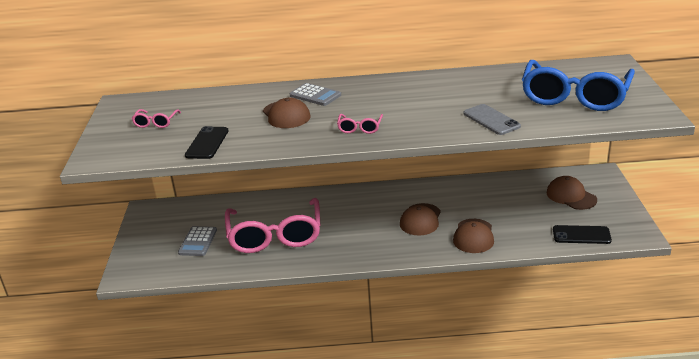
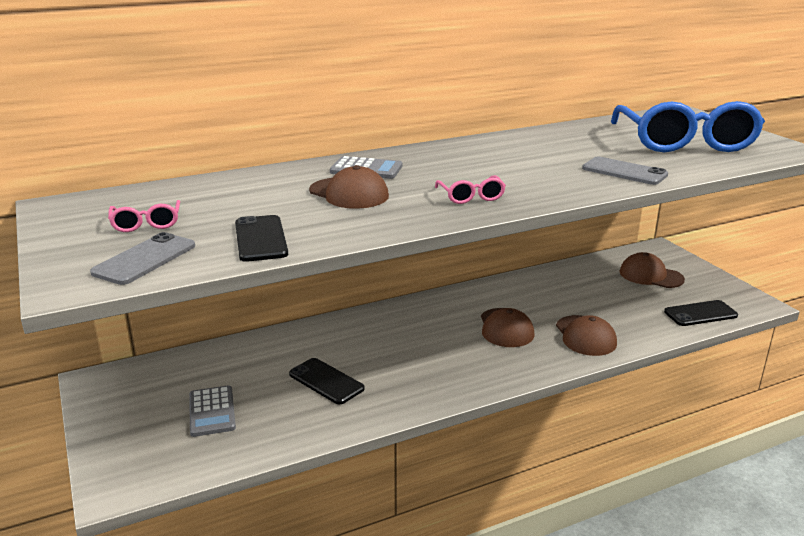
camera: 25 degrees left, 5 degrees down
pink glasses [225,198,320,253] -> black phone [289,358,365,404]
none -> grey phone [90,232,195,285]

